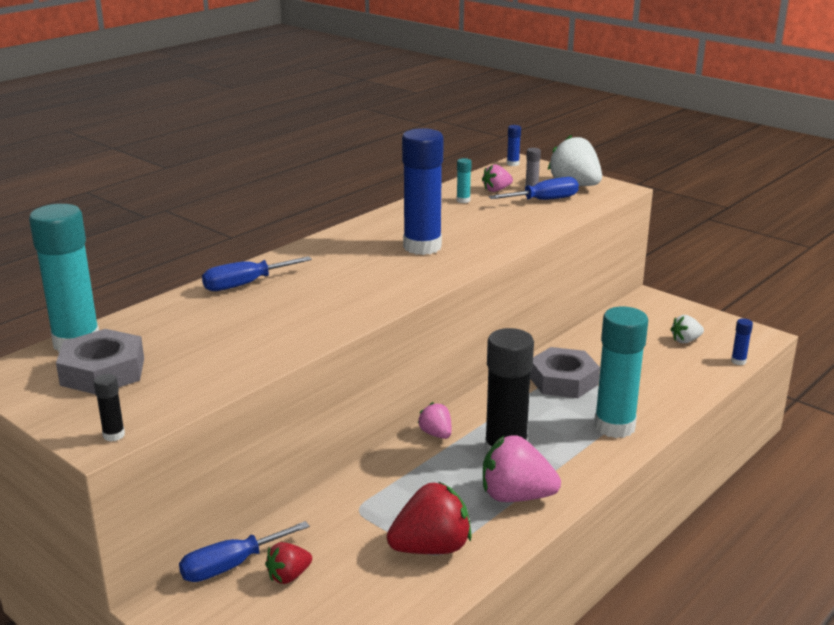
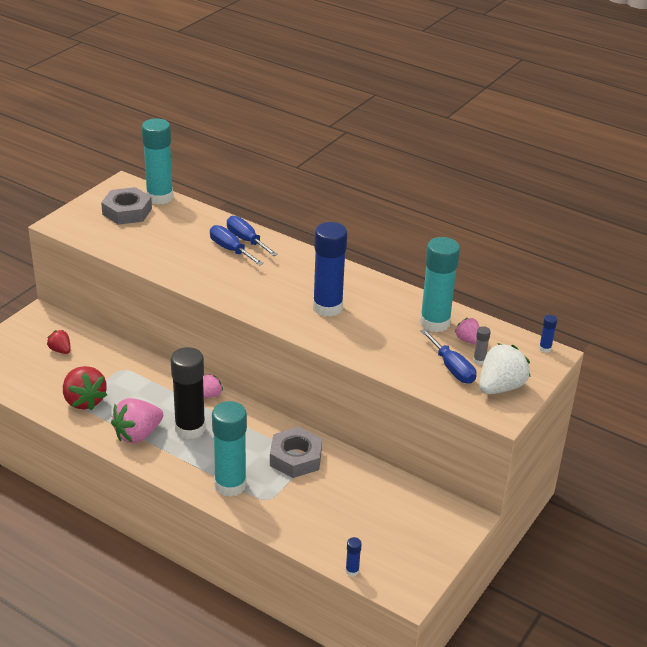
camera: 80 degrees right, 10 degrees up
black glue stick [94,374,125,441] -> none
blue screwdriver [179,521,310,582] -> blue screwdriver moved to [210,225,264,266]
turquoise glue stick [457,158,472,203] -> turquoise glue stick [420,237,460,332], size x2.50
pink strawberry [483,435,561,502] -> pink strawberry turned 135 degrees counterclockwise [111,398,163,444]
white strawberry [670,315,704,343] -> none

